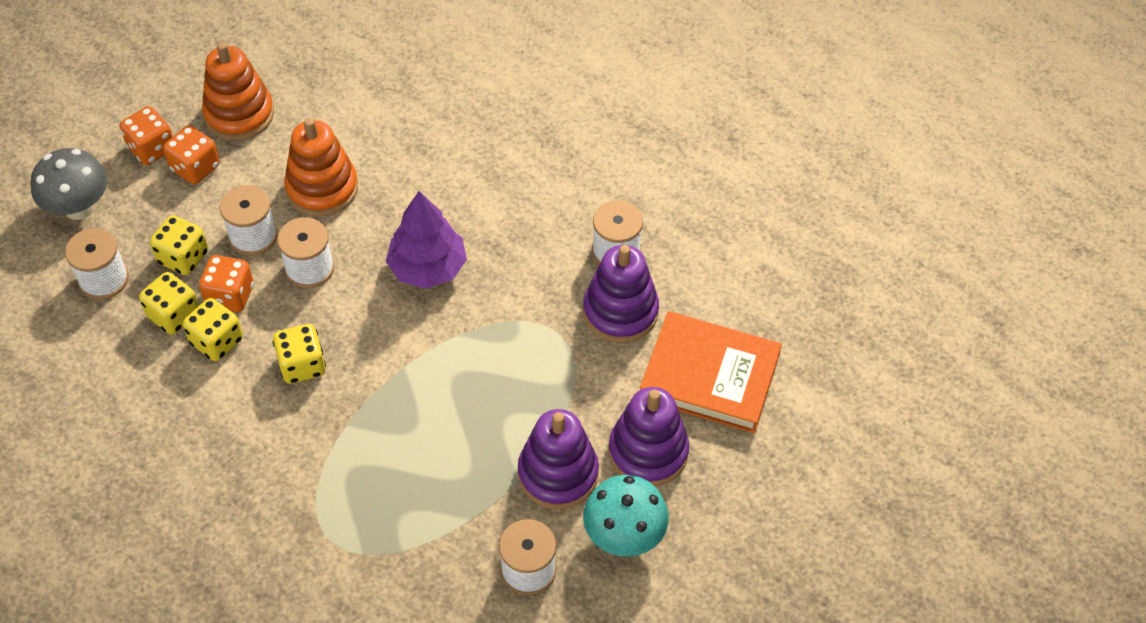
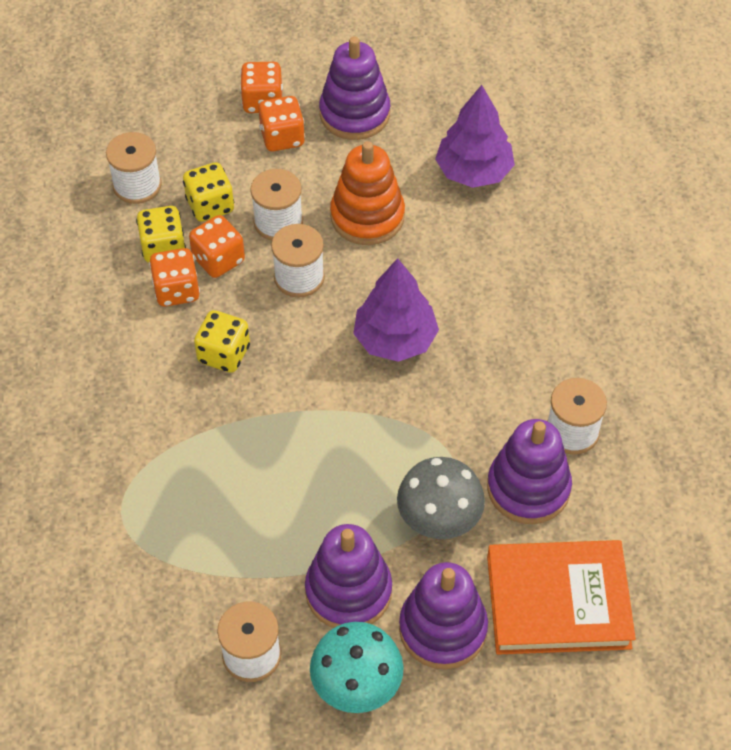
camera: 40 degrees right, 0 degrees up
grey mushroom [30,148,108,220] -> grey mushroom moved to [397,457,485,539]
yellow dice [183,298,243,361] -> orange dice [149,248,200,307]
orange stacking toy [202,42,274,141] -> purple stacking toy [319,36,390,140]
orange book [640,311,782,433] -> orange book turned 60 degrees counterclockwise [487,540,636,655]
none -> purple tree [435,85,515,188]

